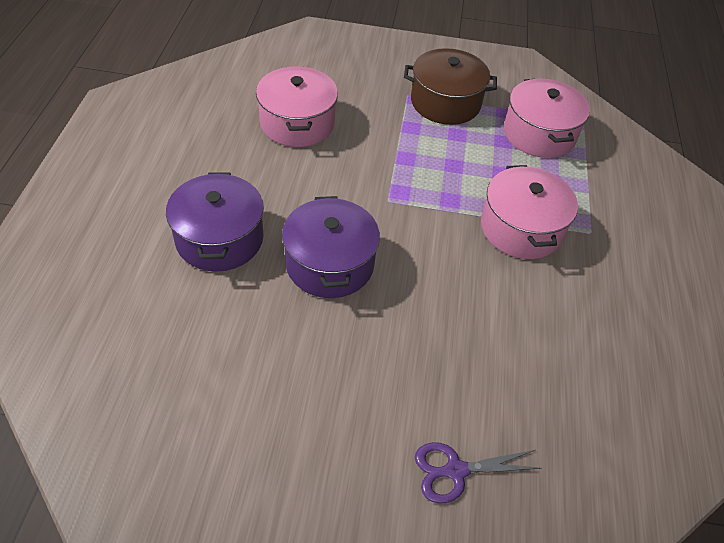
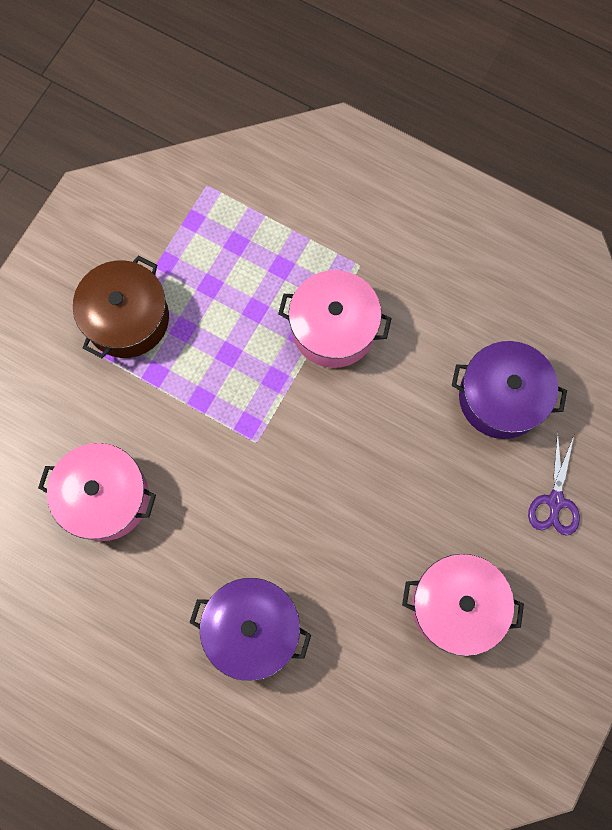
camera: 65 degrees left, 25 degrees up
purple pot [282,196,380,298] -> purple pot moved to [452,341,567,439]
pink pot [504,78,590,158] -> pink pot moved to [402,554,524,656]

